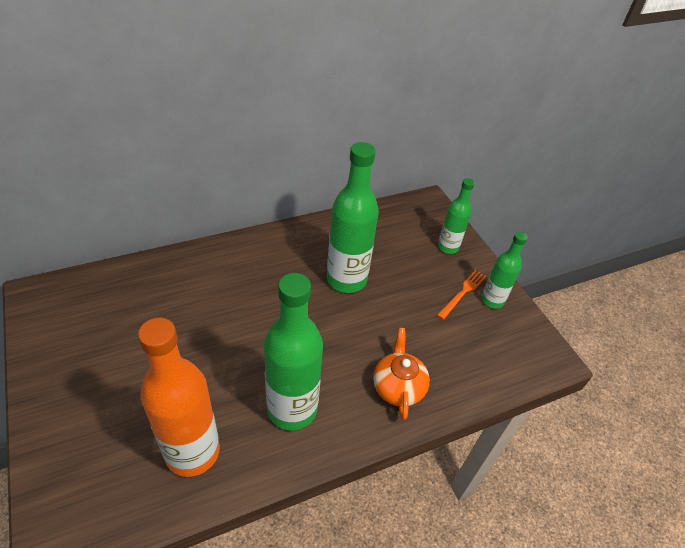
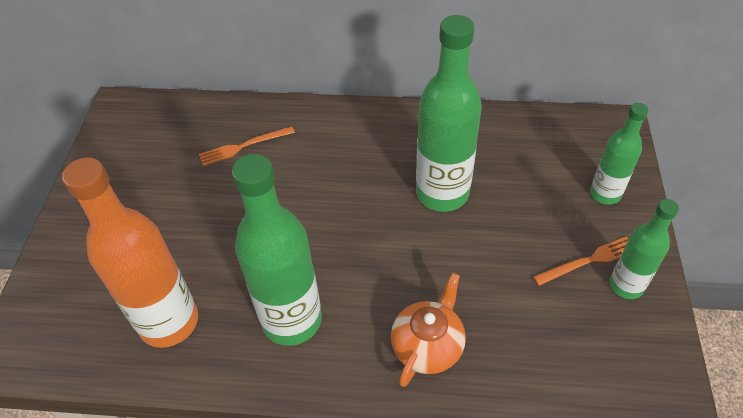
camera: 35 degrees right, 5 degrees up
none -> orange fork [199,126,295,166]

